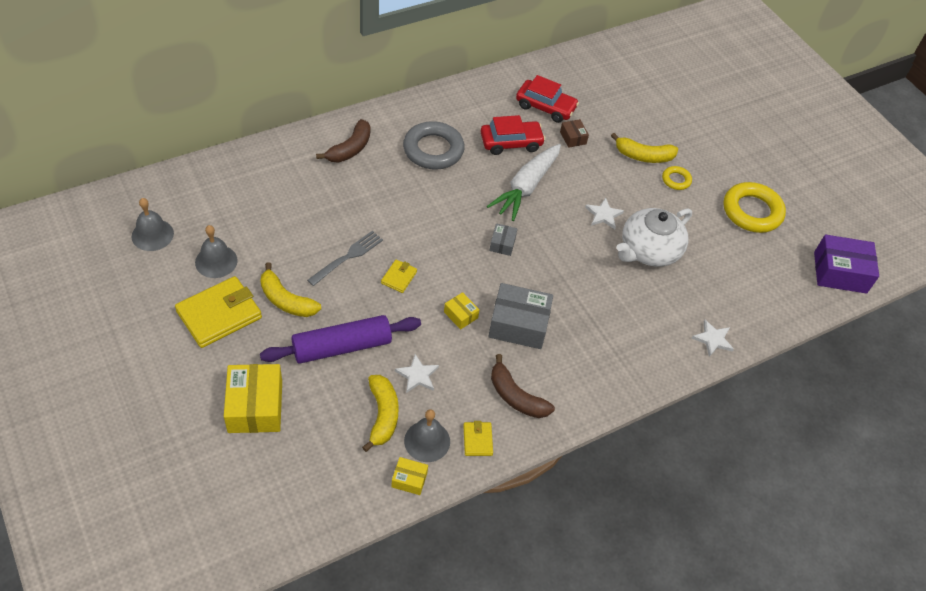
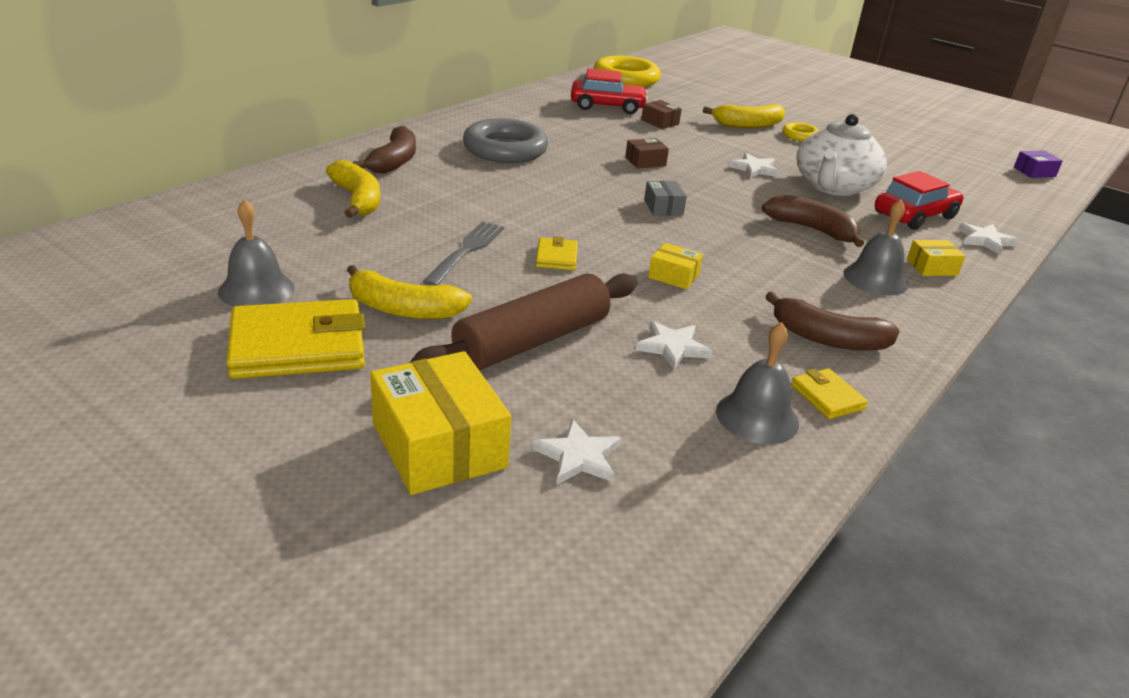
camera: 20 degrees left, 20 degrees down
grey bell [132,198,174,251] -> grey bell moved to [843,200,908,295]
yellow wallet [175,276,262,348] -> yellow wallet turned 45 degrees clockwise [226,299,365,379]
purple rolling pin [260,315,421,363] -> brown rolling pin [410,273,638,370]
yellow banana [362,375,399,452] -> yellow banana moved to [326,160,380,218]
yellow box [391,457,428,495] -> yellow box moved to [907,240,965,276]
red car [481,115,545,155] -> red car moved to [875,171,963,230]
white carrot [487,144,561,221] -> brown box [625,138,669,169]
grey box [488,283,553,349] -> none
yellow ring [723,182,786,233] -> yellow ring moved to [593,56,661,87]
purple box [814,234,879,294] -> purple box [1014,150,1063,178], size x0.50
none -> white star [532,419,621,484]
none -> brown banana [762,195,864,247]

